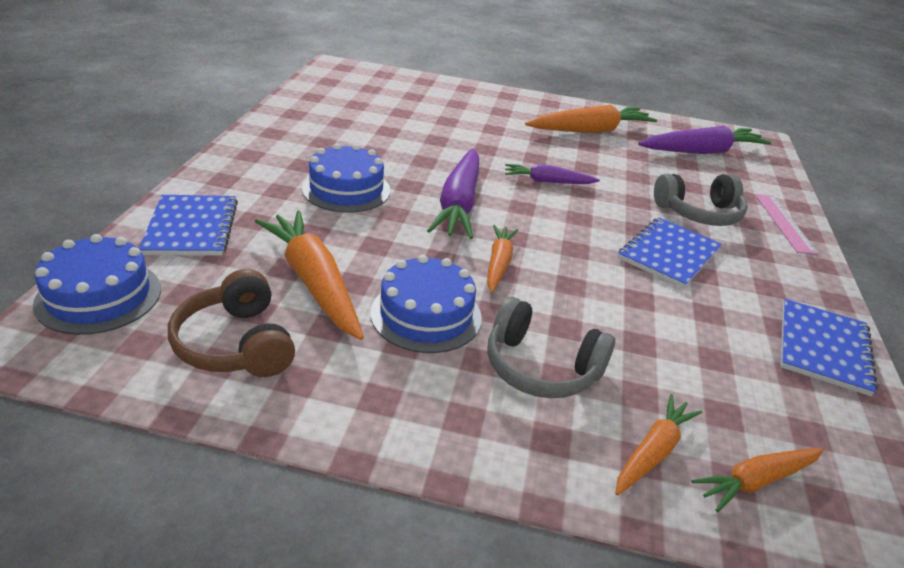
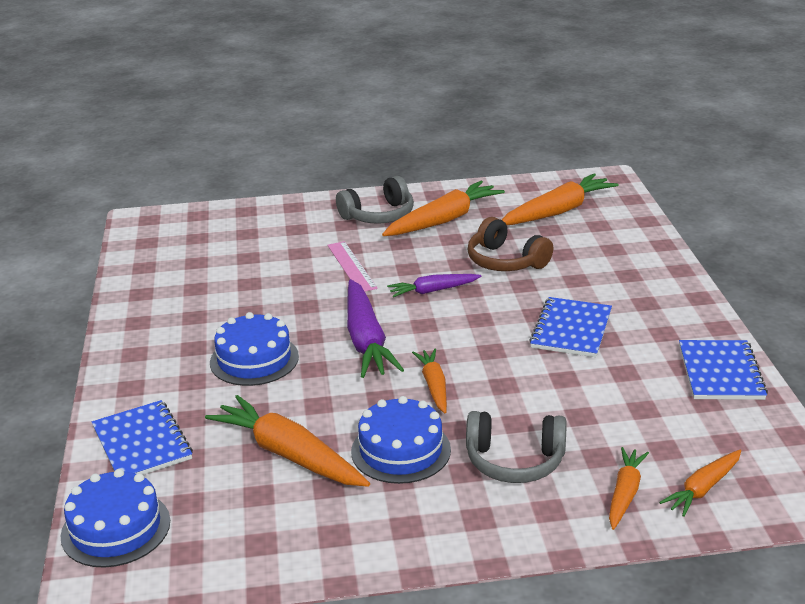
camera: 15 degrees left, 5 degrees down
brown headphones [168,269,295,377] -> brown headphones moved to [467,217,553,271]
purple carrot [638,126,772,154] -> orange carrot [502,173,618,225]
grey headphones [654,174,748,226] -> grey headphones moved to [336,176,414,224]
pink ruler [755,194,819,255] -> pink ruler moved to [327,241,378,291]

